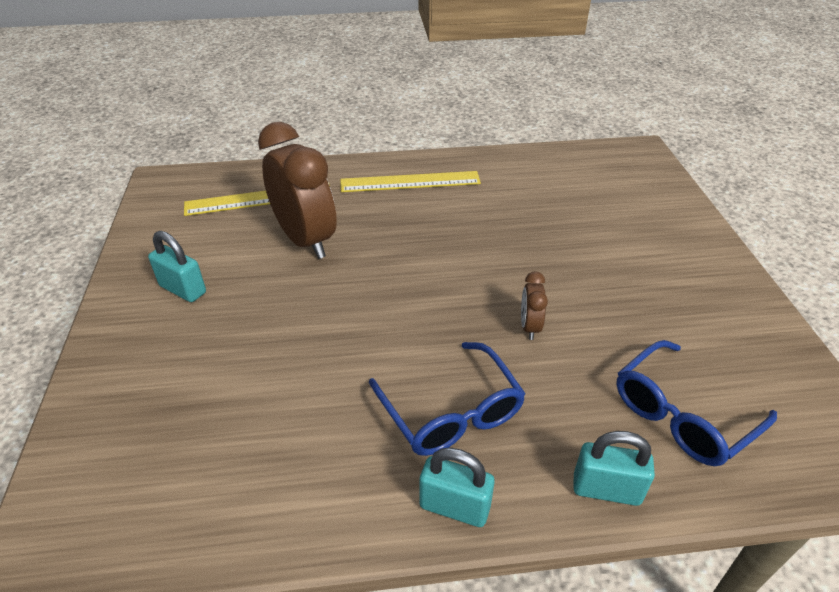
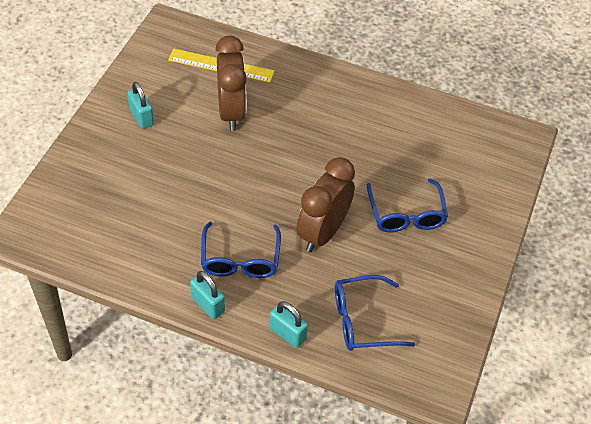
camera: 25 degrees right, 10 degrees up
yellow ruler [340,171,481,192] -> none
brown clock [521,272,548,340] -> brown clock [296,157,355,252], size x2.28
none -> blue glasses [367,179,448,232]

